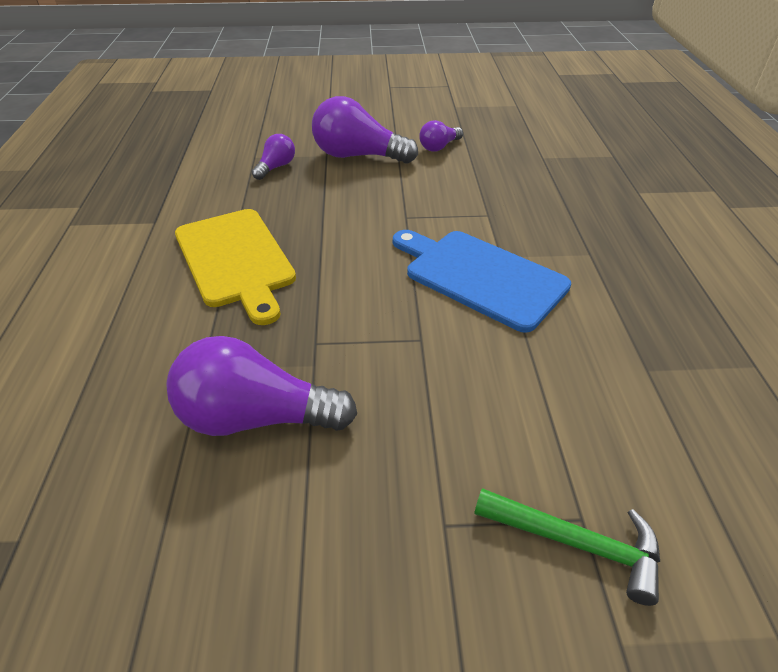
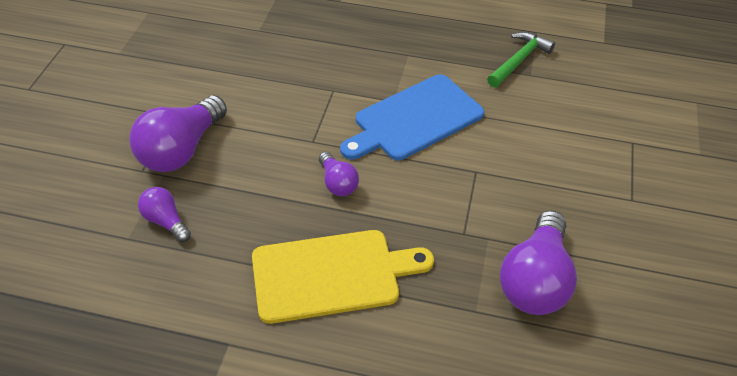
camera: 75 degrees left, 5 degrees up
purple light bulb [419,120,463,152] -> purple light bulb moved to [319,152,359,196]
green hammer [474,488,660,606] -> green hammer moved to [487,32,555,88]

